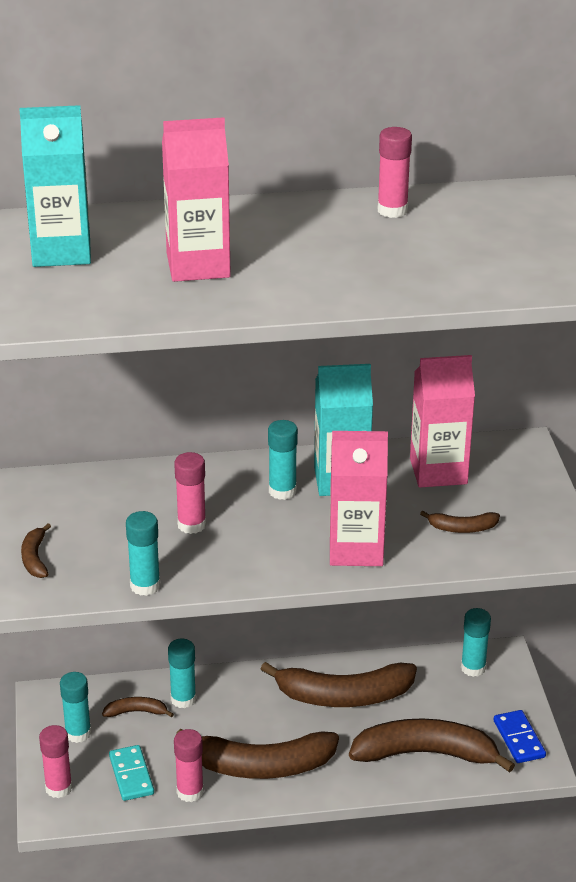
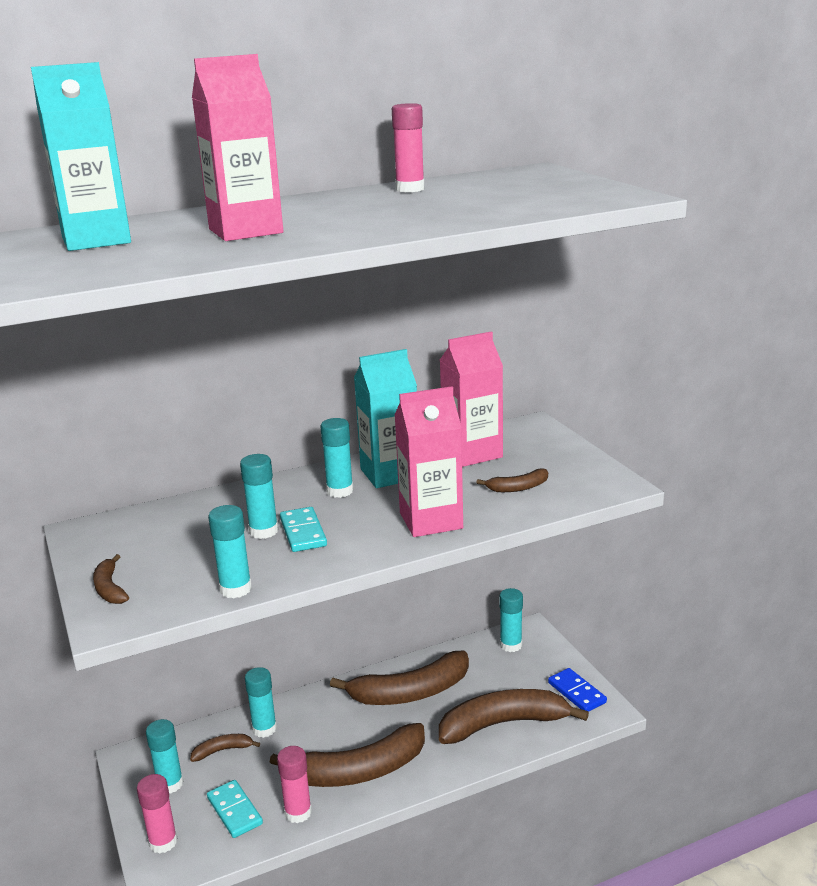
camera: 15 degrees left, 10 degrees down
pink glue stick [174,452,206,534] -> turquoise glue stick [240,454,278,539]
none -> turquoise domino [280,507,327,552]

